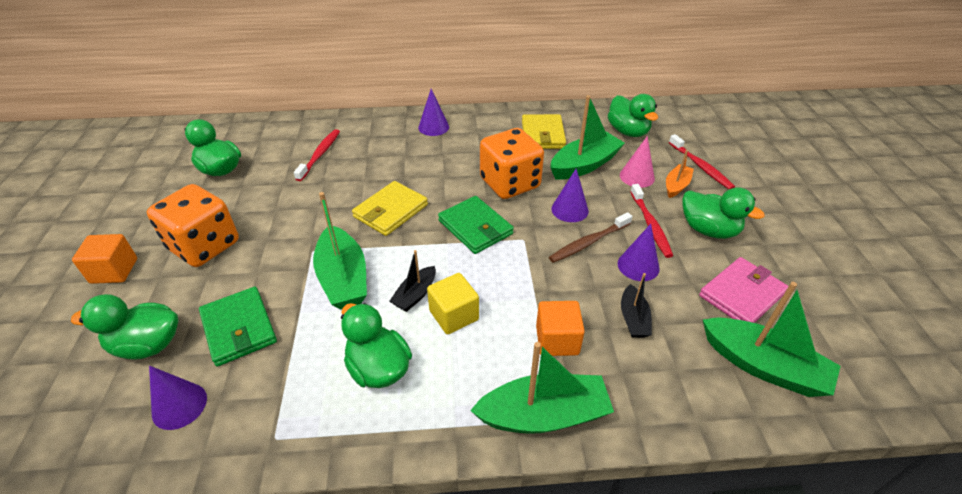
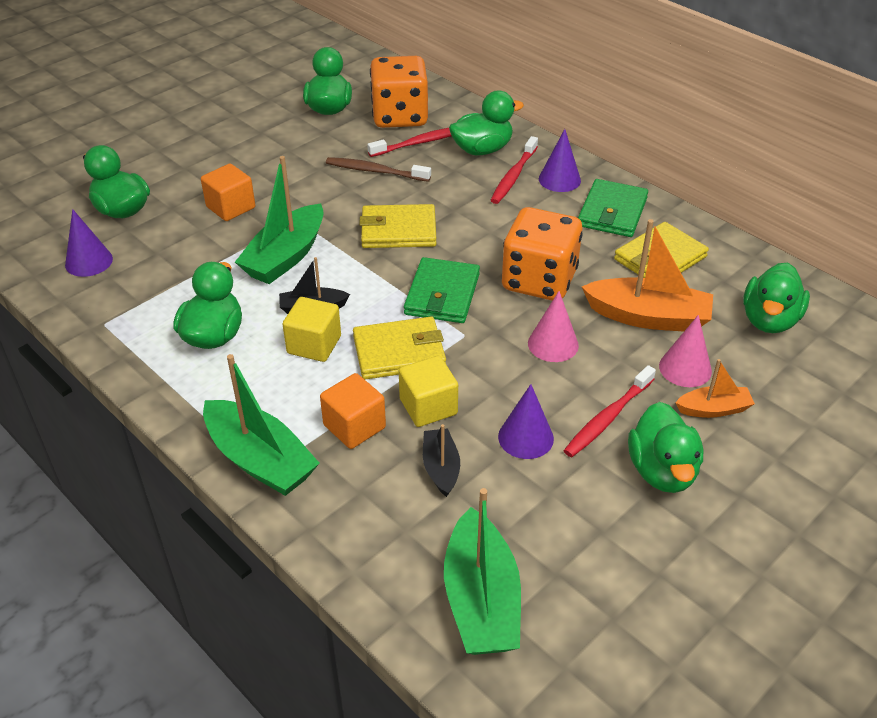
camera: 50 degrees right, 0 degrees up
orange cube [72,234,137,284] -> orange cube moved to [201,164,255,221]
orange dice [147,184,239,267] -> orange dice moved to [370,56,428,128]
green wallet [199,287,277,367] -> green wallet moved to [578,179,648,237]
brown toothbrush [549,212,632,263] -> brown toothbrush moved to [326,157,431,182]
green boat [550,95,625,179] -> orange boat [582,219,713,332]
purple cone [551,169,589,222] -> pink cone [528,291,579,362]
black boat [621,273,652,338] -> black boat turned 120 degrees clockwise [423,424,460,497]
red toothbrush [669,134,735,189] -> red toothbrush moved to [490,136,538,204]
pink wallet [699,257,789,323] -> none
none -> yellow wallet [353,317,446,380]
none -> yellow cube [399,356,458,427]
none -> green duck [449,90,524,156]

